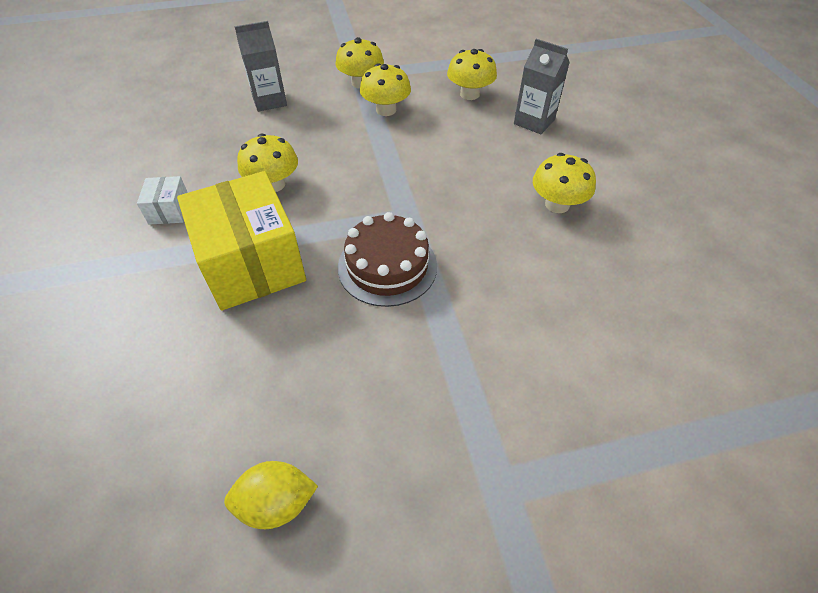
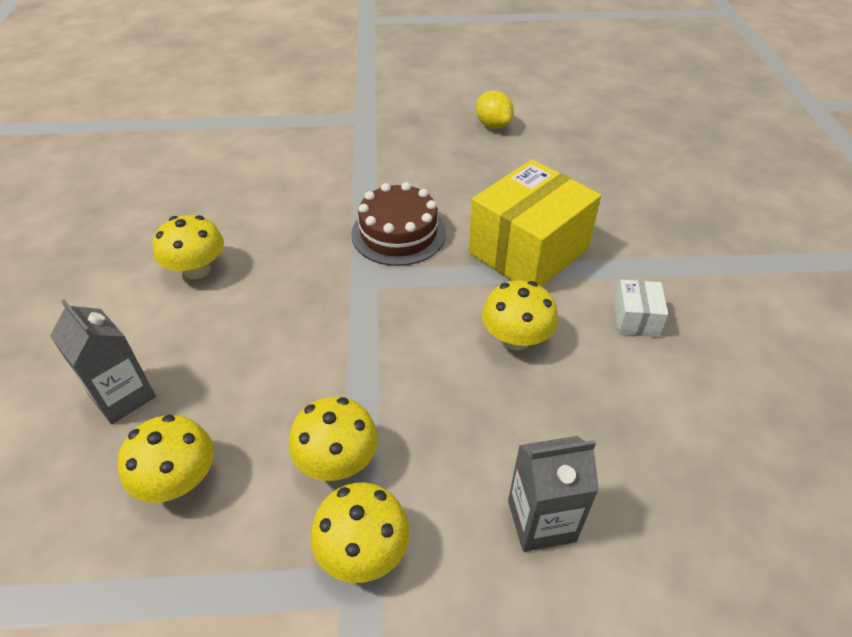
camera: 170 degrees left, 5 degrees down
yellow box [177,171,306,311] -> yellow box turned 60 degrees clockwise [468,159,601,287]
yellow lemon [224,461,318,529] -> yellow lemon turned 60 degrees clockwise [476,90,514,129]

